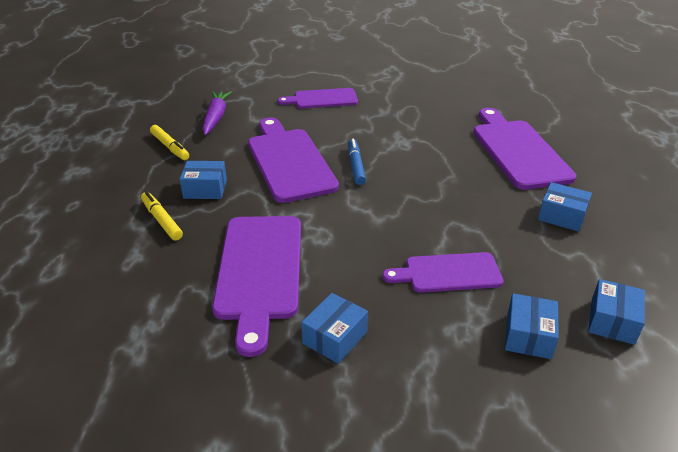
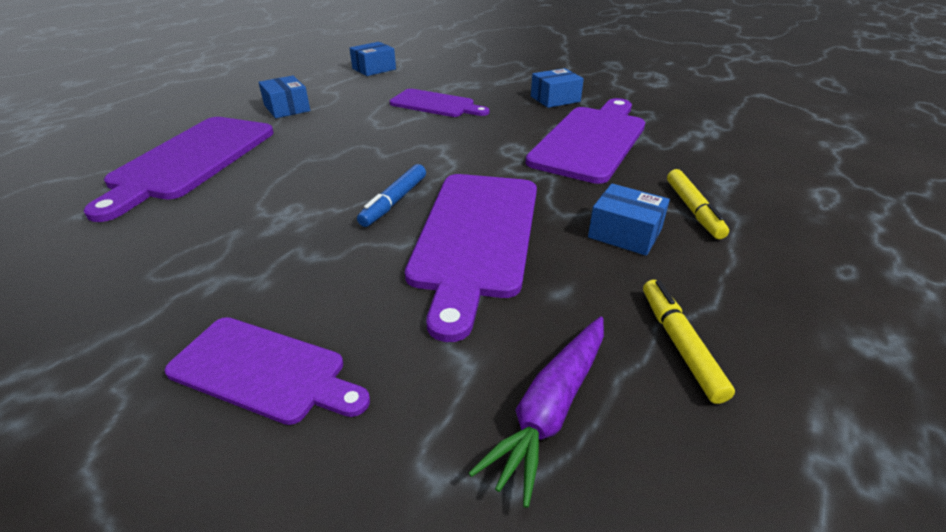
camera: 150 degrees left, 0 degrees up
blue box [505,293,559,359] -> none

